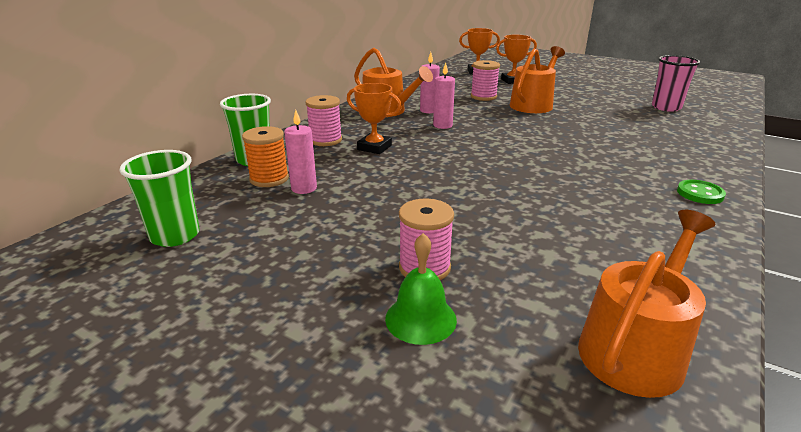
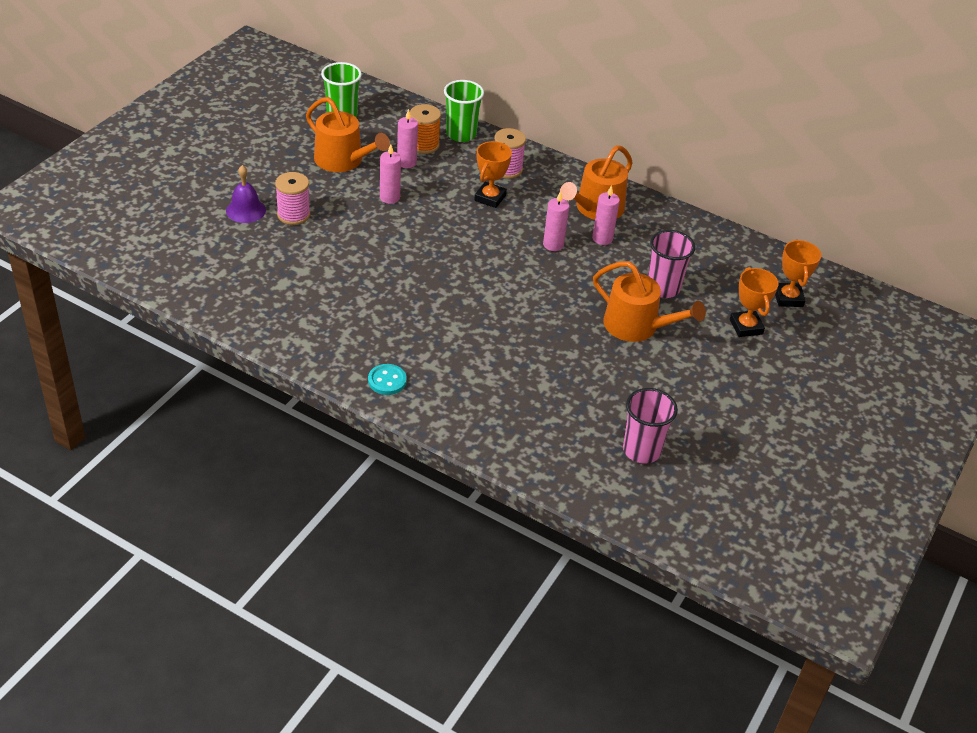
camera: 85 degrees right, 15 degrees up
green bell [385,233,457,345] -> purple bell [226,165,266,223]
pink spool [471,60,500,101] -> pink cup [648,230,695,298]
orange watering can [578,210,716,398] -> orange watering can moved to [306,97,390,172]
green button [677,180,726,204] -> turquoise button [368,364,407,395]
none -> pink candle [380,144,401,204]

